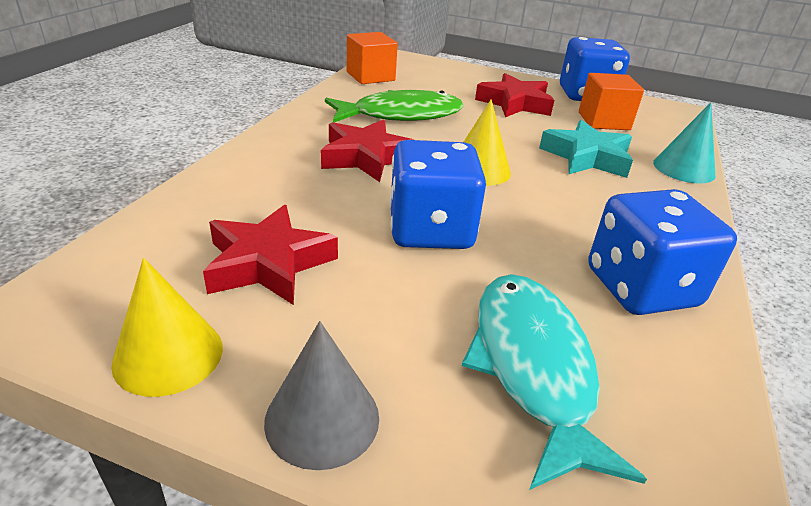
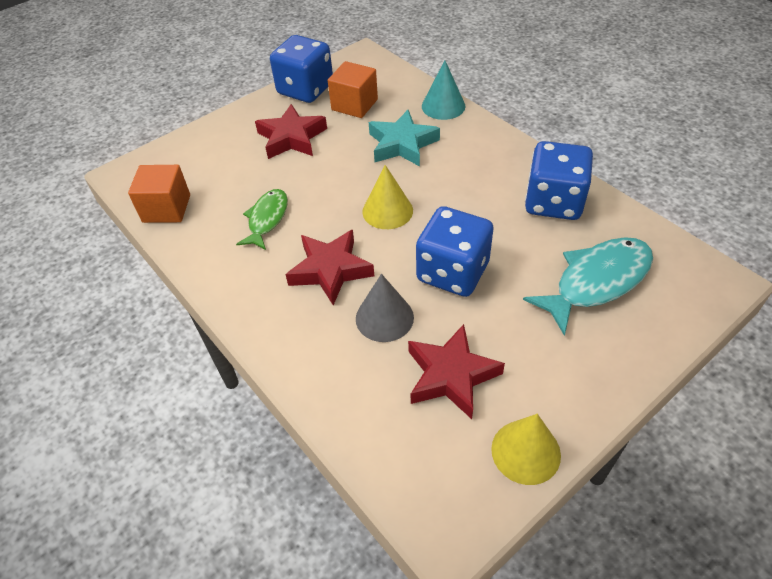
camera: 55 degrees left, 15 degrees up
grey cone [264,321,379,470] -> grey cone moved to [356,274,414,342]
green fish [325,90,463,122] -> green fish [236,189,288,250], size x0.62
turquoise fish [462,274,647,490] -> turquoise fish turned 120 degrees clockwise [523,237,653,336]

